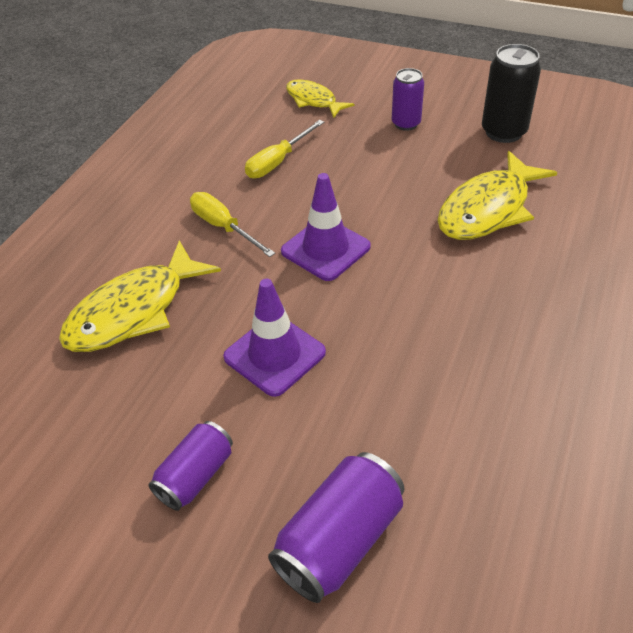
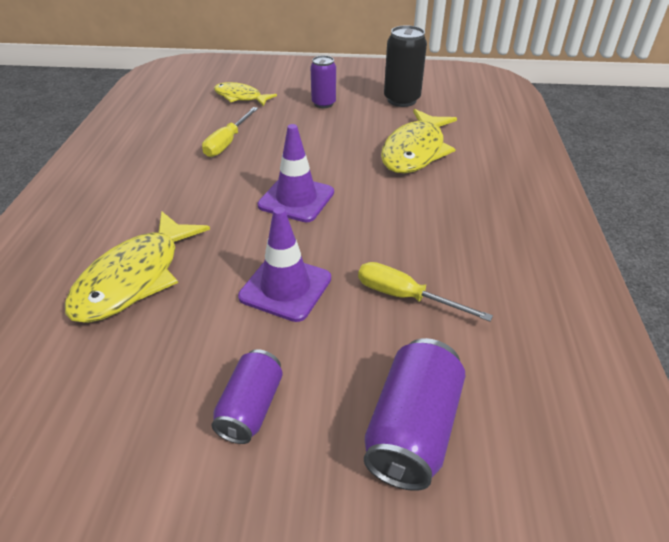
camera: 20 degrees left, 5 degrees down
yellow screwdriver [190,192,275,257] -> yellow screwdriver moved to [358,262,493,322]

